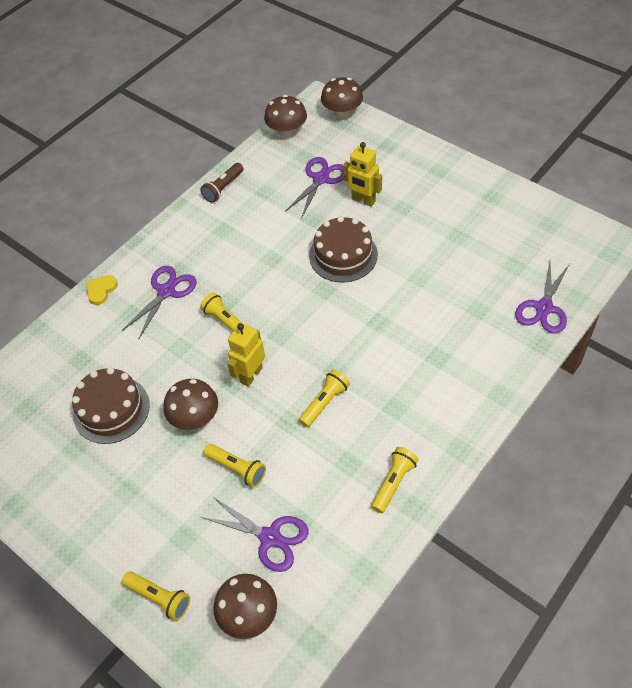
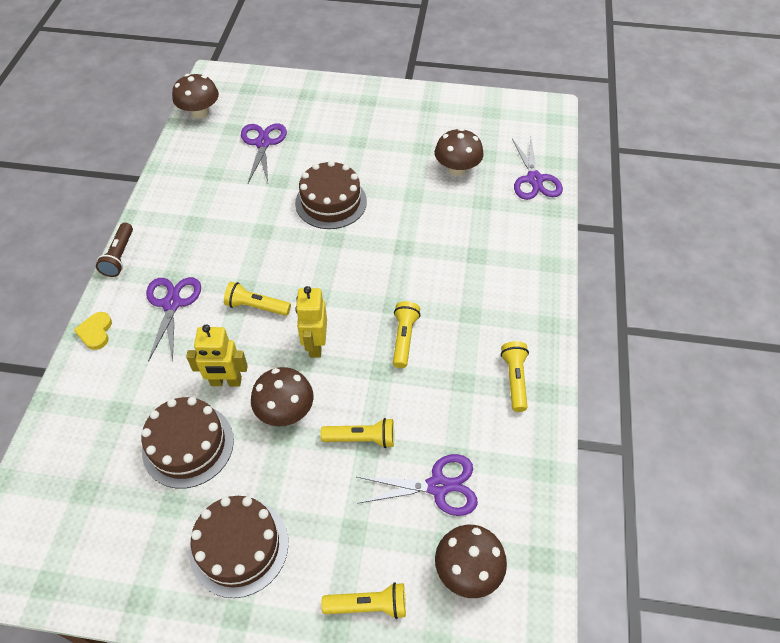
camera: 35 degrees left, 0 degrees up
brown flashlight [200,163,244,203] -> brown flashlight moved to [96,223,133,277]
brown mushroom [321,77,363,118] -> brown mushroom moved to [435,128,484,176]
yellow robot [343,142,382,207] -> yellow robot moved to [186,324,248,387]
none -> brown cake [189,496,288,598]

